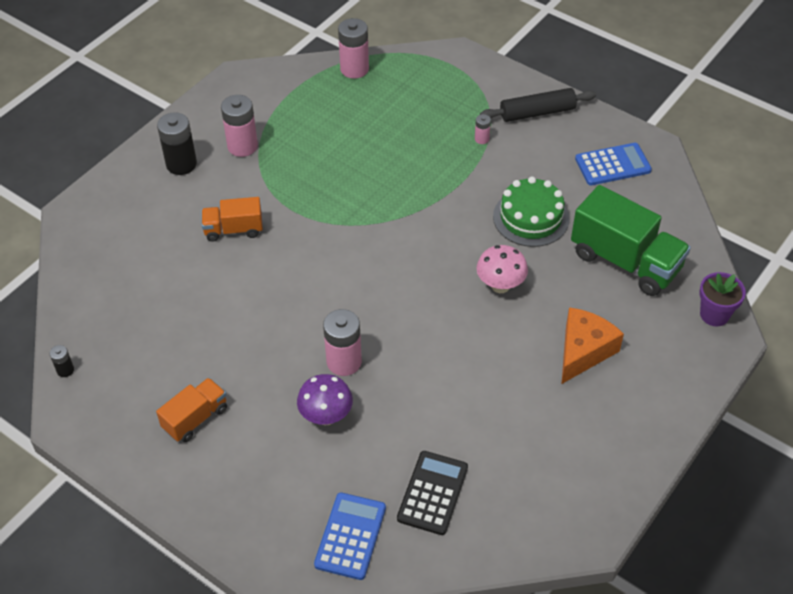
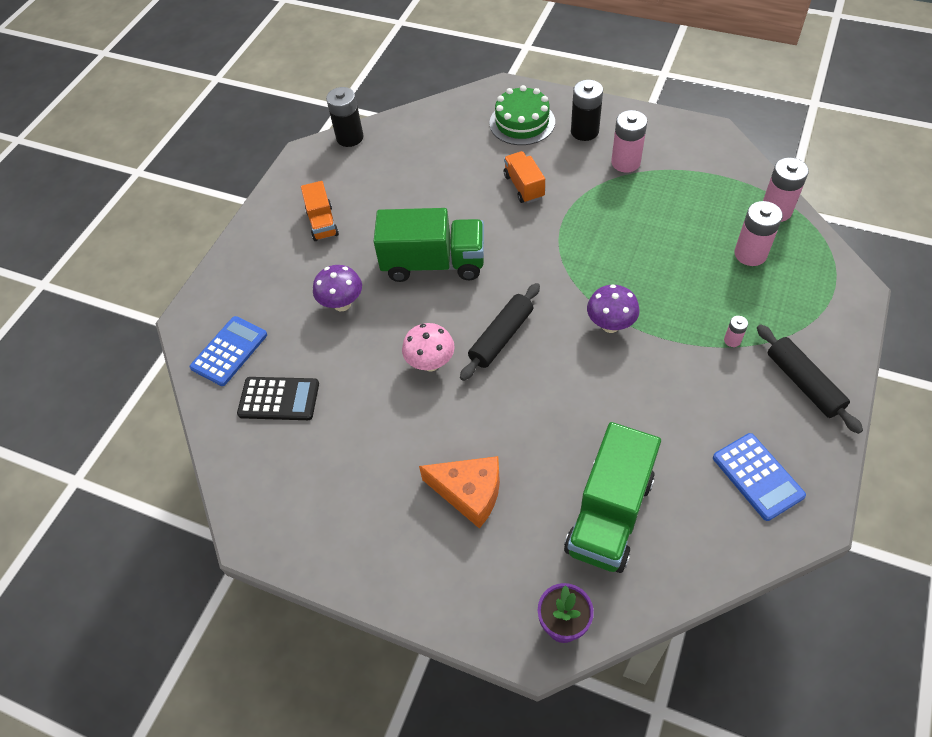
camera: 80 degrees right, 5 degrees up
black battery [50,345,74,377] -> black battery [326,87,364,147], size x2.04
orange truck [156,378,227,442] -> orange truck turned 45 degrees clockwise [301,181,339,241]
blue calculator [314,492,386,580] -> blue calculator turned 60 degrees counterclockwise [190,316,267,386]
pink battery [323,309,362,376] -> pink battery moved to [734,201,783,266]
pink mushroom [476,245,528,293] -> pink mushroom moved to [402,323,455,371]
green cake [493,177,569,247] -> green cake moved to [489,85,555,145]
none -> green truck [373,208,484,282]
none -> black rolling pin [460,283,540,381]
none -> purple mushroom [587,284,640,333]

